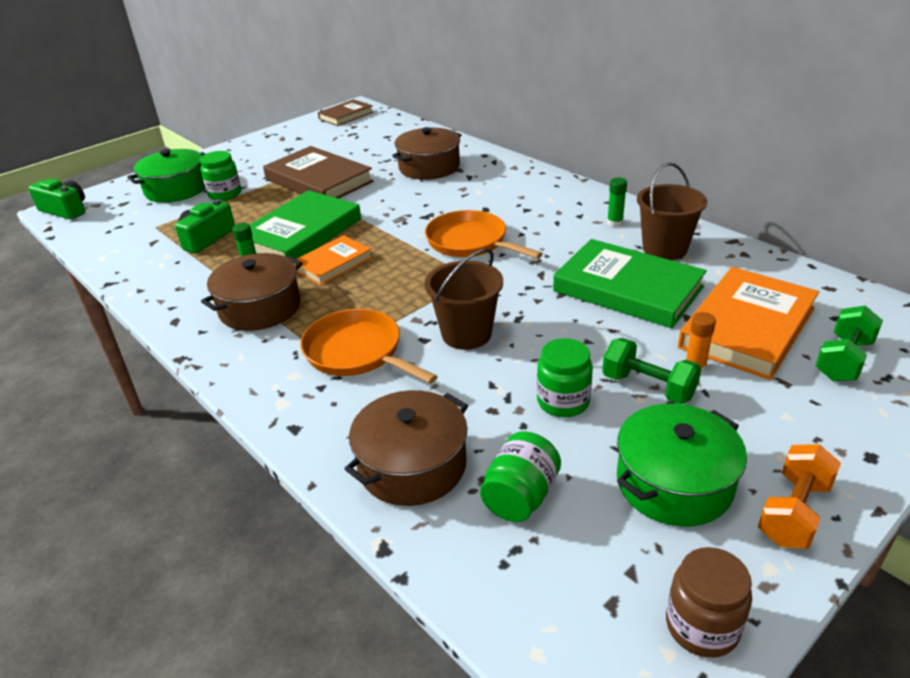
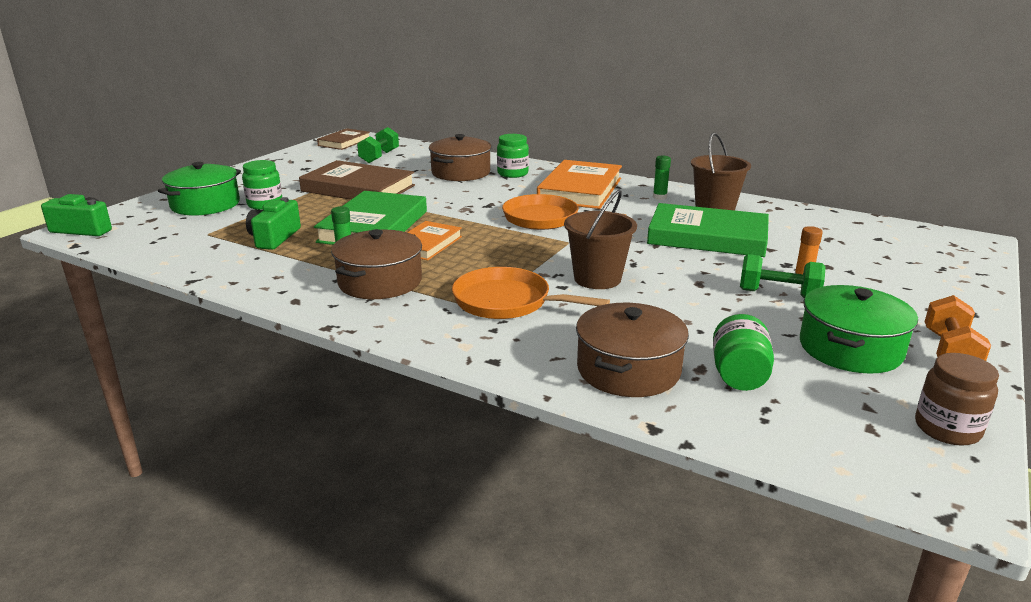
camera: 20 degrees left, 10 degrees down
green jar [537,338,593,417] -> green jar moved to [497,134,529,178]
orange book [678,267,819,380] -> orange book moved to [537,160,622,209]
green dumbbell [816,306,883,382] -> green dumbbell moved to [357,127,399,163]

